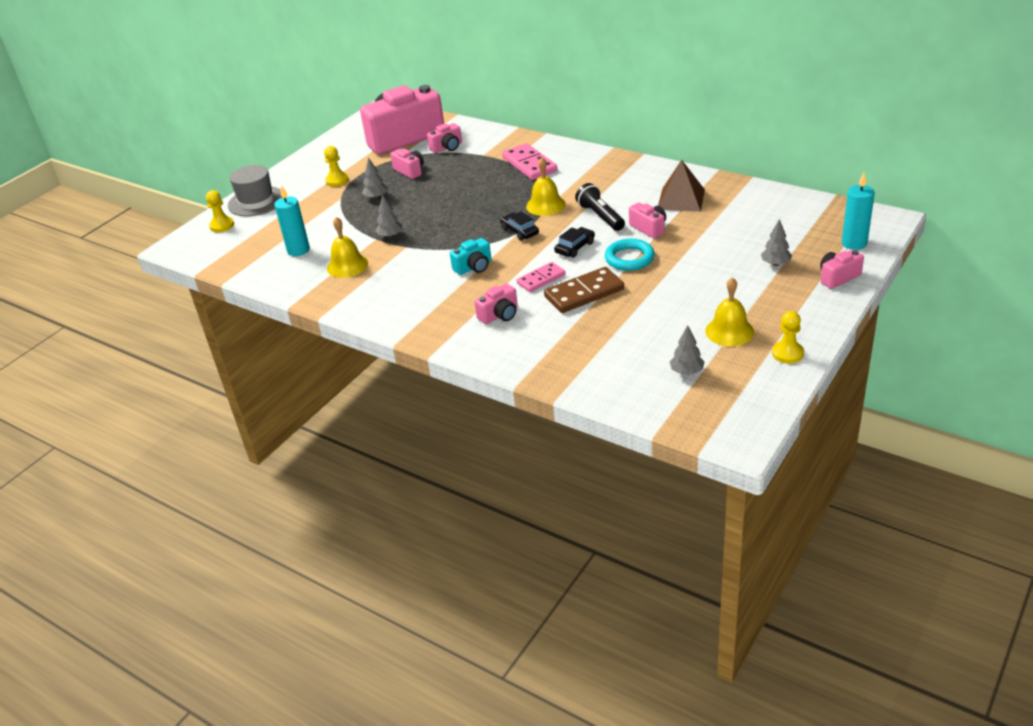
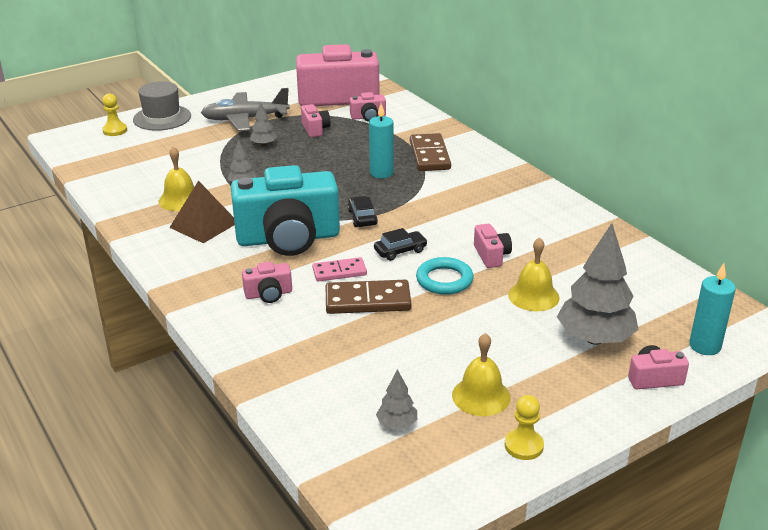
camera: 20 degrees right, 5 degrees down
turquoise candle [274,185,310,256] -> turquoise candle moved to [369,103,393,178]
yellow pawn [324,146,349,187] -> grey plane [201,88,290,131]
turquoise camera [450,238,491,275] -> turquoise camera [231,165,340,256], size x2.37
pink domino [502,143,557,180] -> brown domino [410,133,451,171]
yellow bell [526,157,566,216] -> yellow bell moved to [508,237,560,311]
black flashlight [575,183,625,231] -> none
brown pyramid [658,160,705,212] -> brown pyramid moved to [169,180,235,243]
grey tree [761,219,792,266] -> grey tree [557,223,638,345], size x2.12

